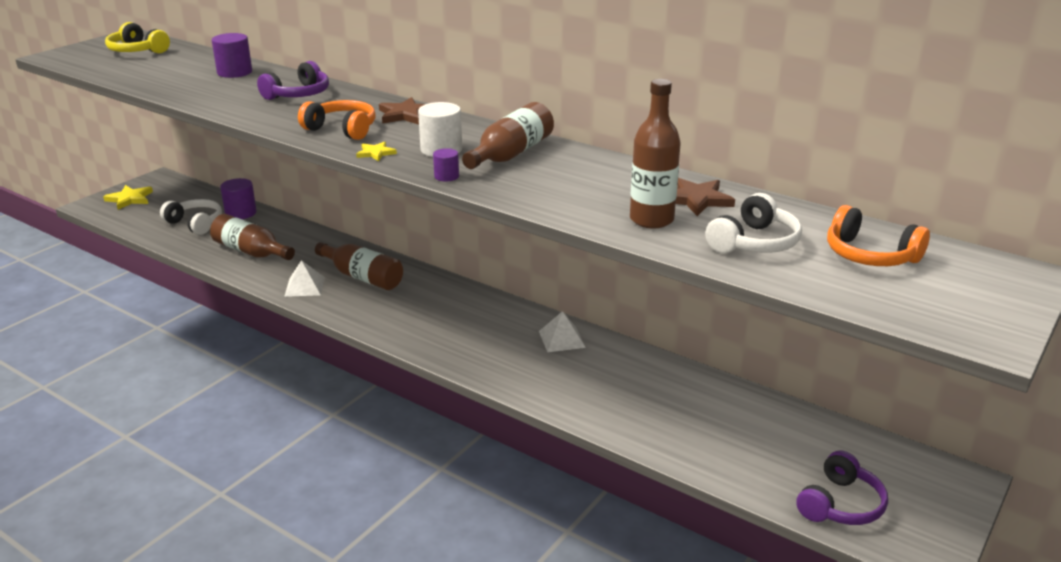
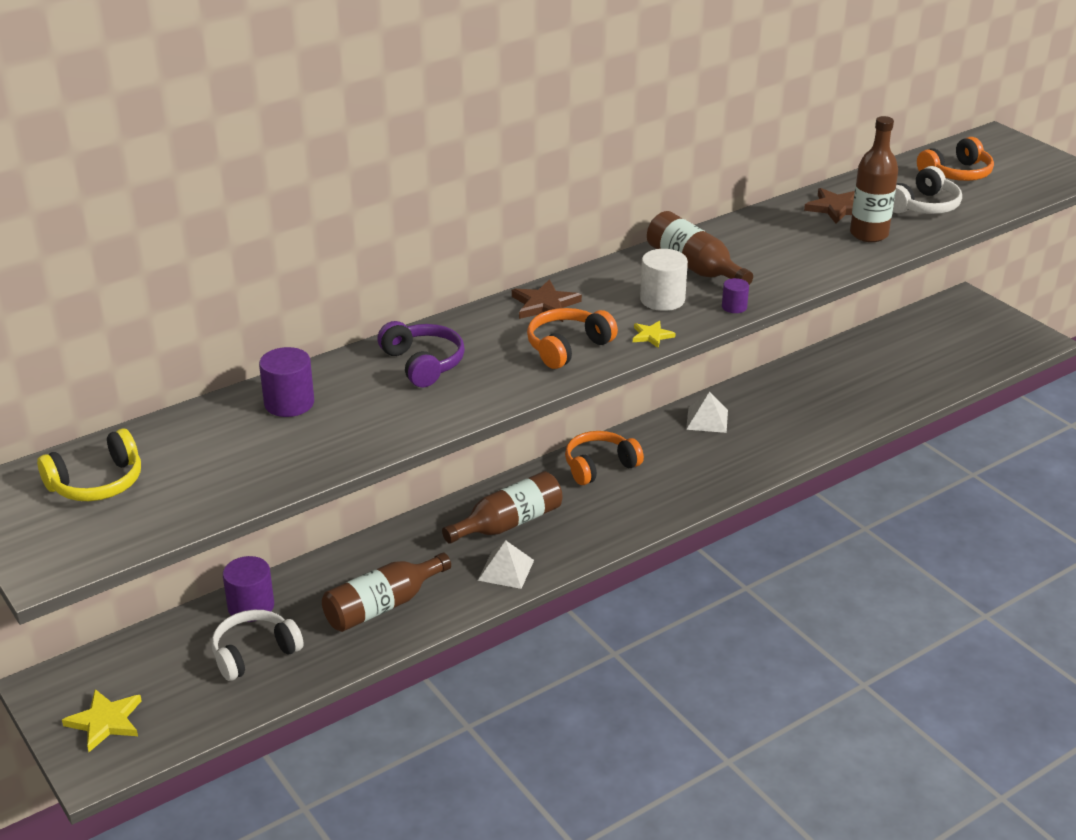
camera: 70 degrees left, 5 degrees up
white headphones [705,193,802,253] -> white headphones turned 75 degrees clockwise [893,166,962,214]
purple headphones [796,450,888,525] -> none
none -> orange headphones [565,431,644,485]

